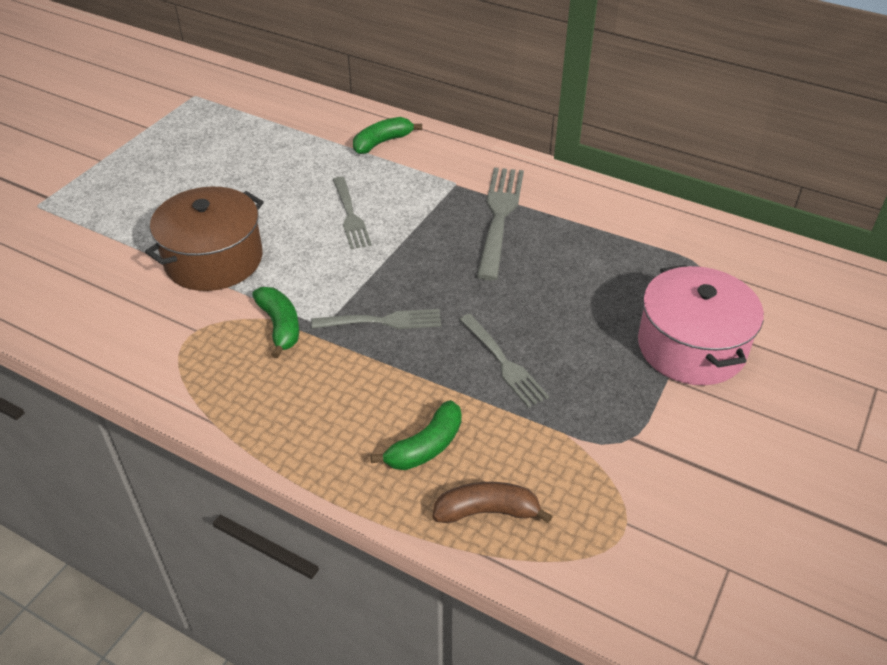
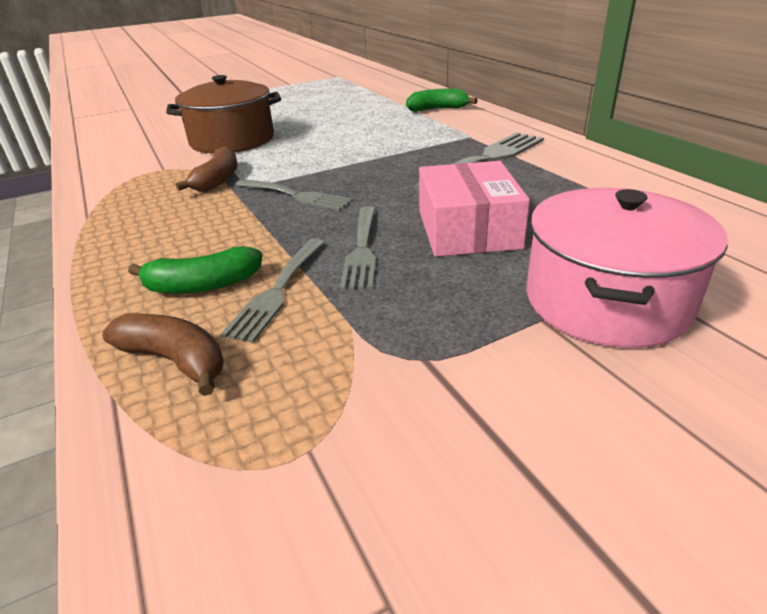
camera: 35 degrees right, 10 degrees down
green banana [252,287,299,358] -> brown banana [176,146,237,192]
grey fork [333,177,372,249] -> grey fork moved to [220,239,325,343]
none -> pink box [419,161,530,257]

